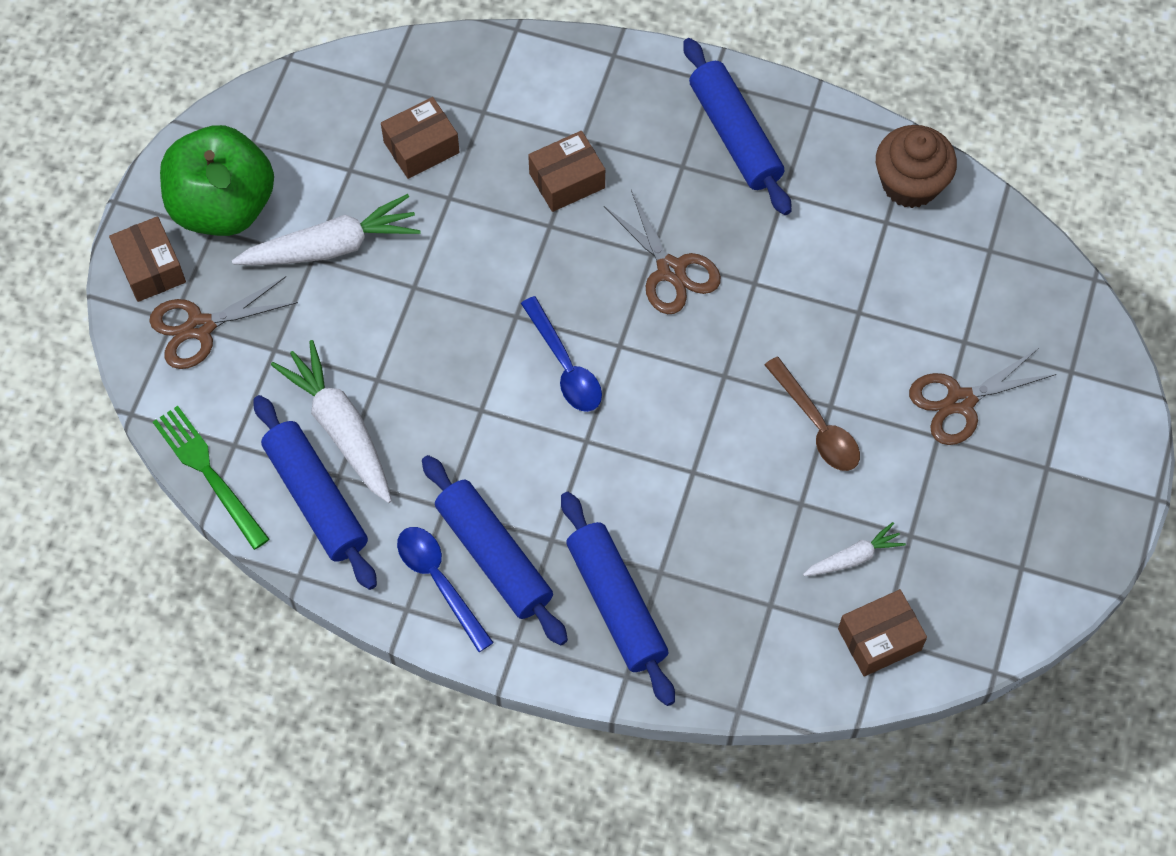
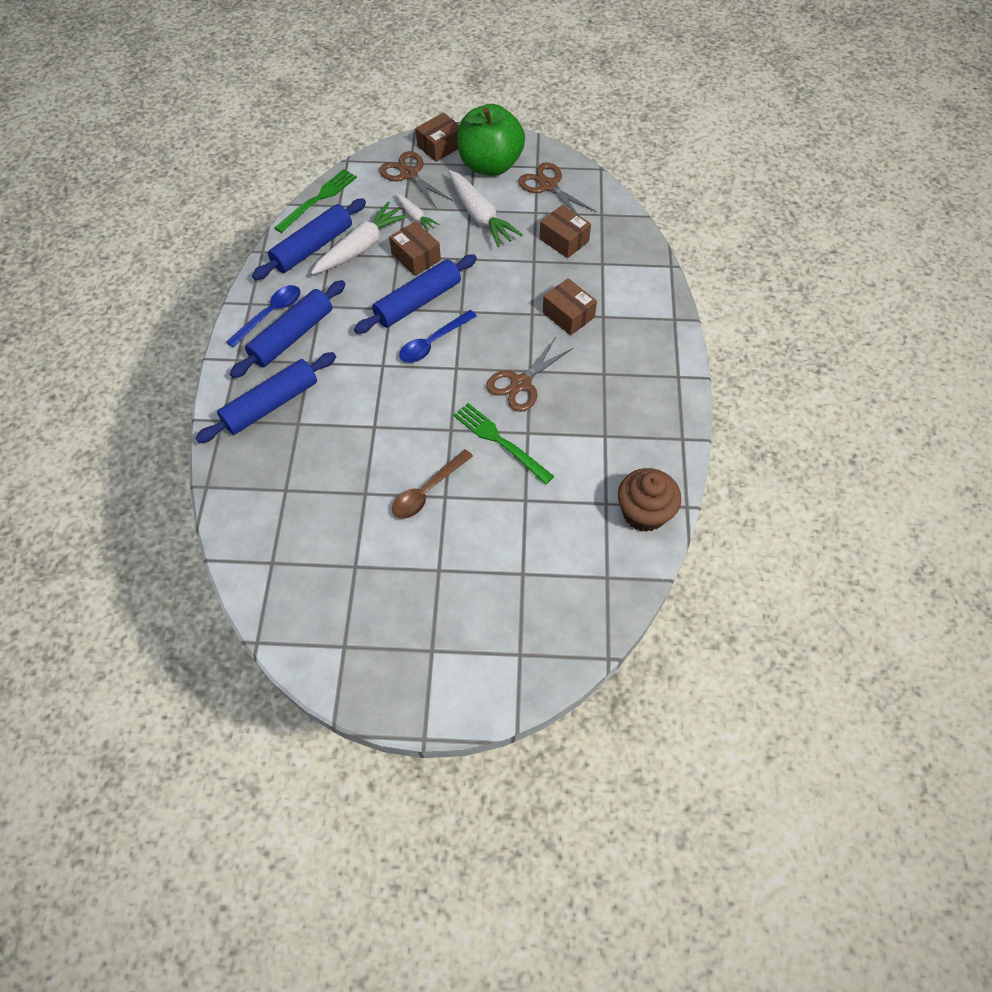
camera: 75 degrees right, 5 degrees down
blue rolling pin [683,38,791,215] -> blue rolling pin moved to [354,255,477,334]
white carrot [803,522,906,576] -> white carrot moved to [395,193,440,232]
brown box [838,589,927,677] -> brown box moved to [389,221,441,276]
brown scissors [909,348,1057,445] -> brown scissors moved to [518,162,597,215]
none -> green fork [454,403,554,485]

